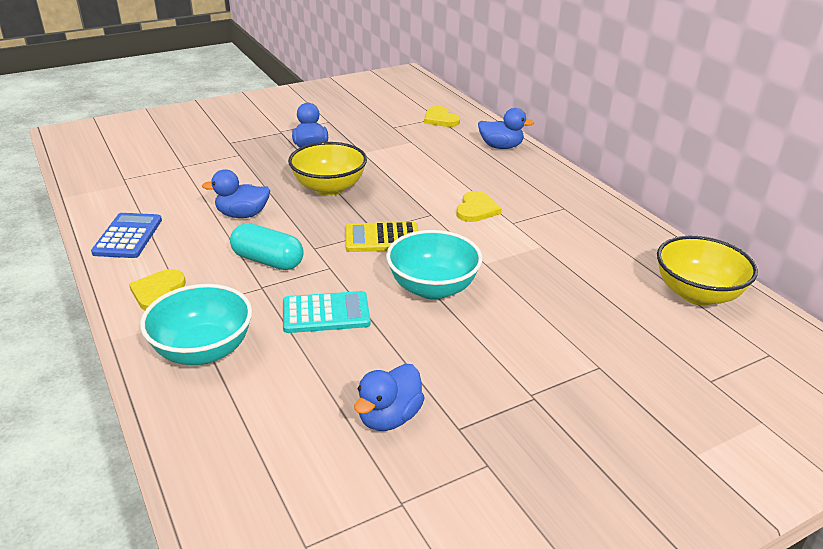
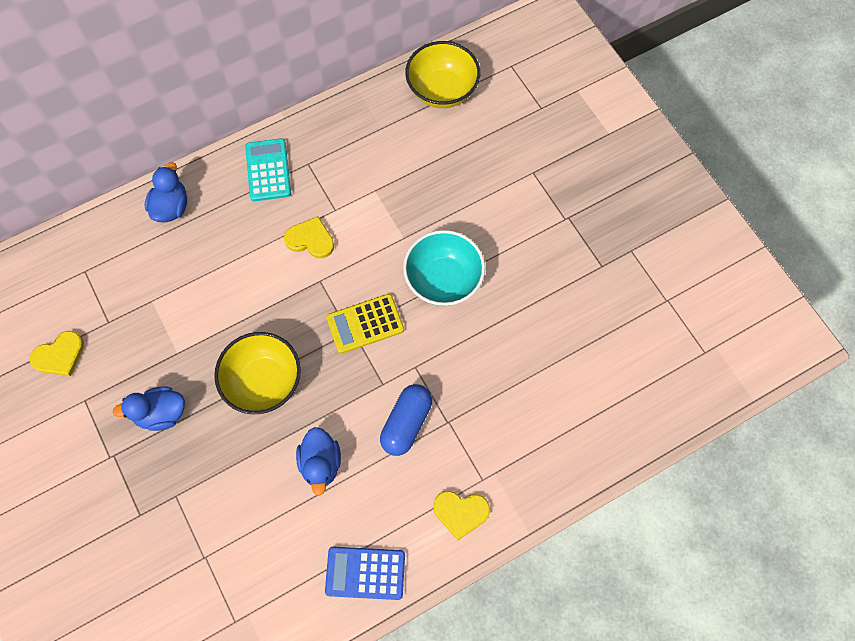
camera: 90 degrees left, 35 degrees up
turquoise bowl [140,284,252,365] -> none
turquoise capsule [230,223,304,270] -> blue capsule [380,384,432,456]
turquoise calculator [283,291,370,333] -> turquoise calculator moved to [245,138,291,201]
yellow calculator [345,222,419,252] -> yellow calculator turned 75 degrees clockwise [326,294,404,354]
blue duck [354,364,424,431] -> none
yellow heart [424,106,460,127] -> yellow heart moved to [30,331,84,376]

